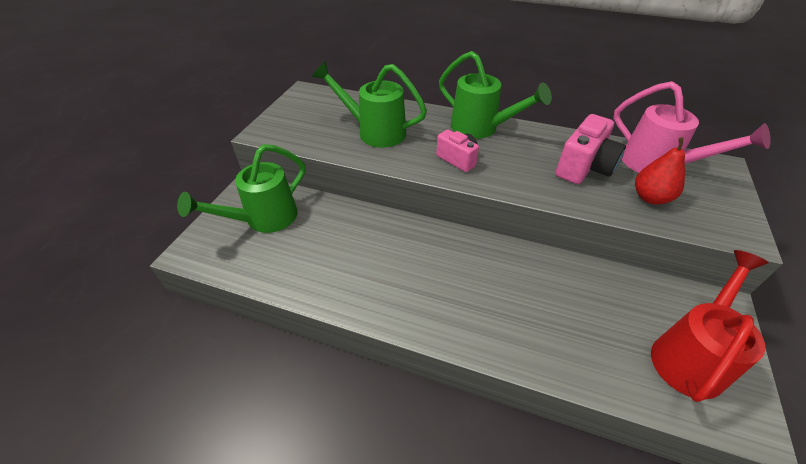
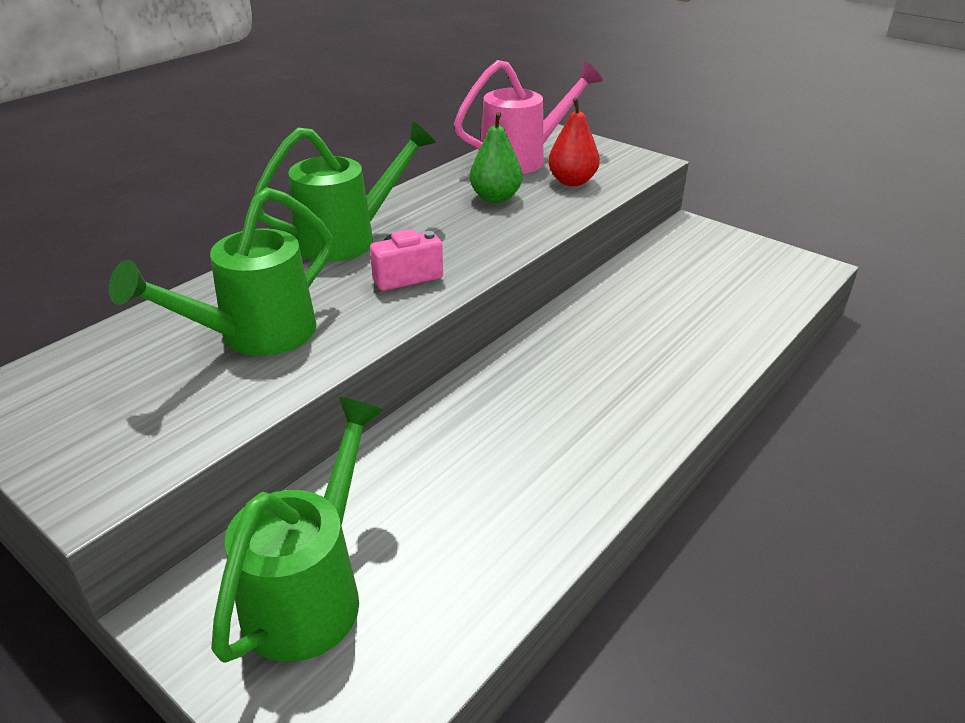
camera: 70 degrees left, 10 degrees down
green watering can [177,144,305,233] -> green watering can turned 135 degrees counterclockwise [211,397,384,663]
pink camera [555,114,626,184] -> green pear [469,112,523,203]
red watering can [651,250,768,402] -> none

